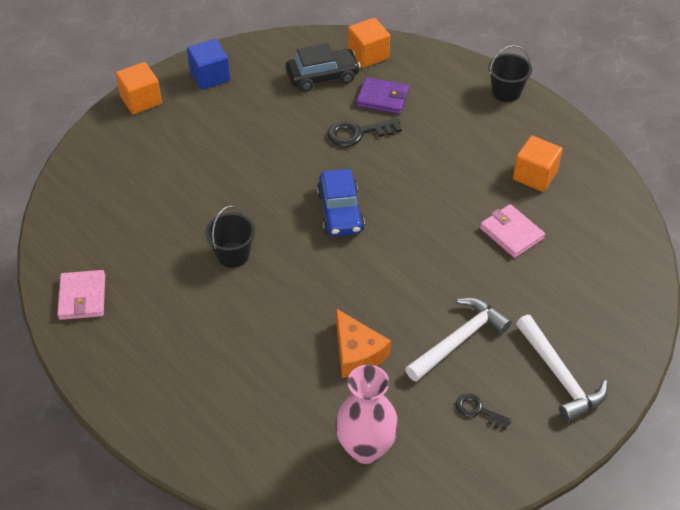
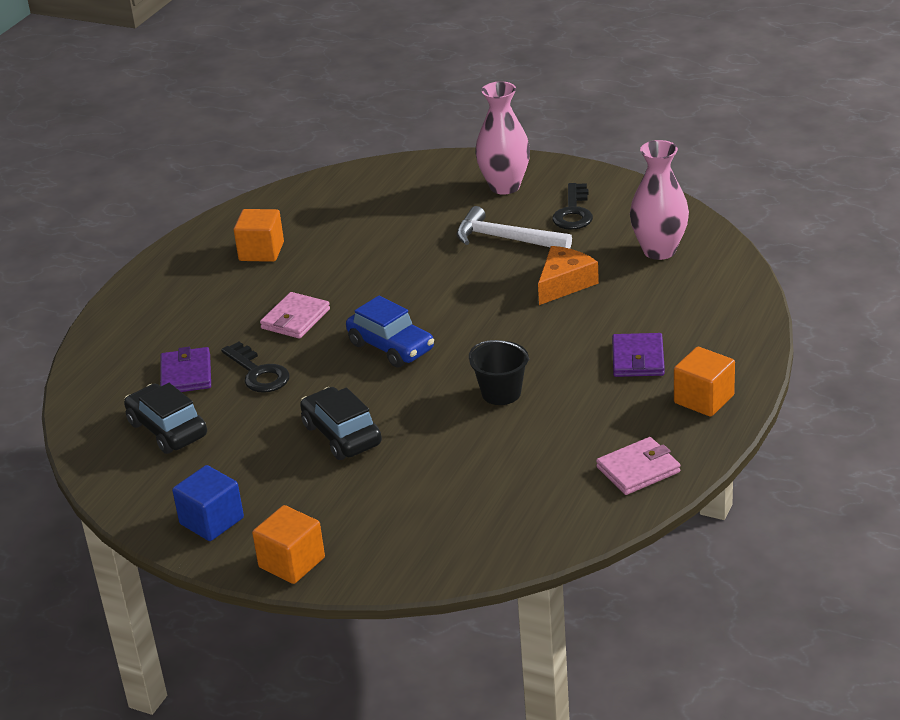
camera: 110 degrees left, 15 degrees down
blue car [317,169,365,236] -> blue car turned 75 degrees clockwise [346,296,434,368]
orange cube [348,18,390,68] -> orange cube moved to [674,347,735,417]
black key [456,393,512,430] -> black key [552,183,593,230], size x1.59
pink wallet [480,204,545,258] -> pink wallet moved to [260,292,330,339]
black bucket [488,45,532,102] -> none
white hammer [516,315,608,422] -> pink vase [475,82,530,195]
none -> black car [300,387,382,460]
none -> purple wallet [612,333,665,377]

